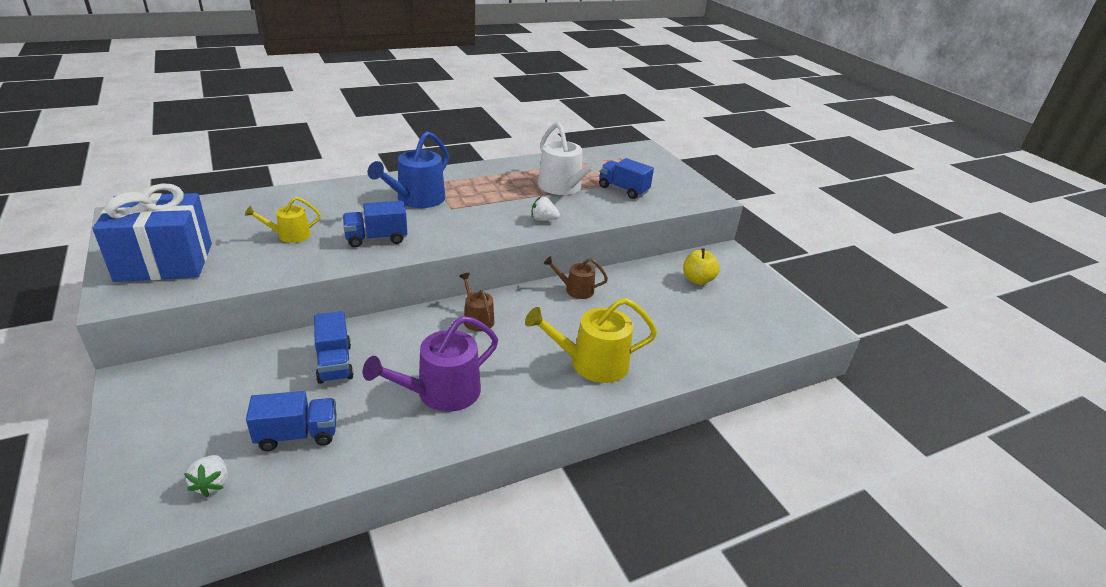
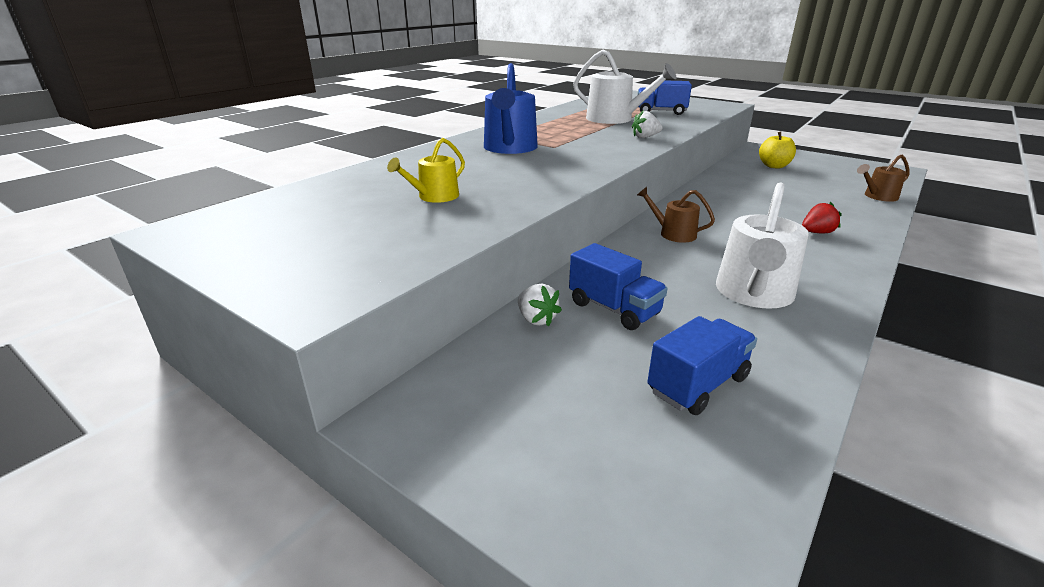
camera: 25 degrees left, 5 degrees down
blue gift [93,183,212,282] -> none
white strawberry [184,455,228,497] -> white strawberry moved to [518,283,562,327]
blue truck [343,201,407,248] -> none
purple watering can [363,316,498,412] -> white watering can [716,182,809,309]
yellow watering can [525,298,657,383] -> red strawberry [802,202,842,233]
brown watering can [544,256,608,299] -> brown watering can moved to [857,155,909,202]

